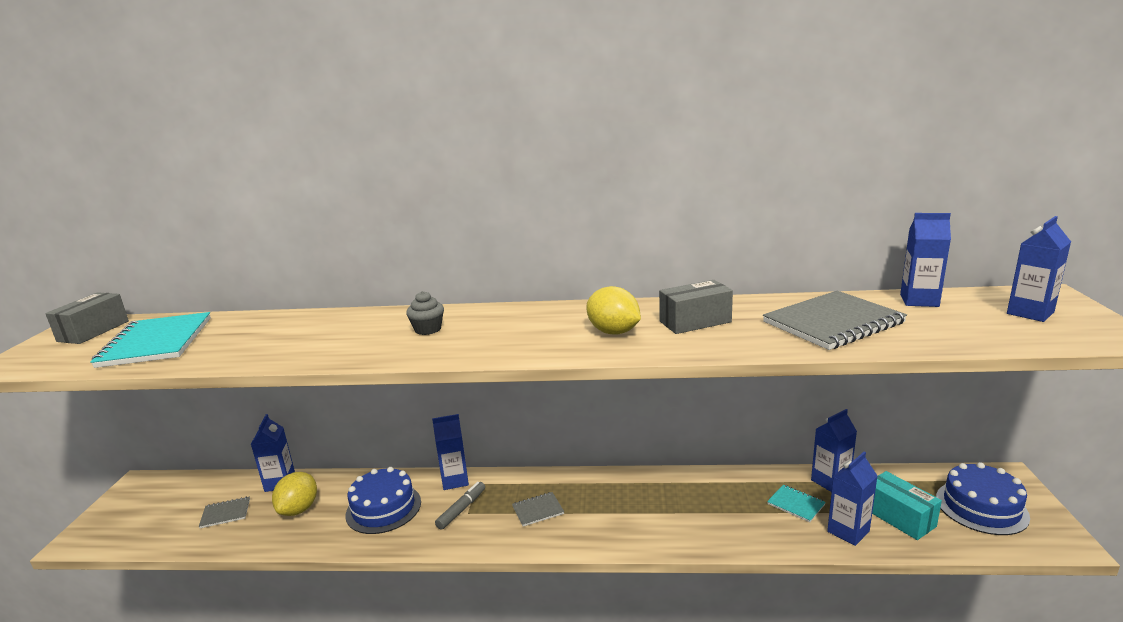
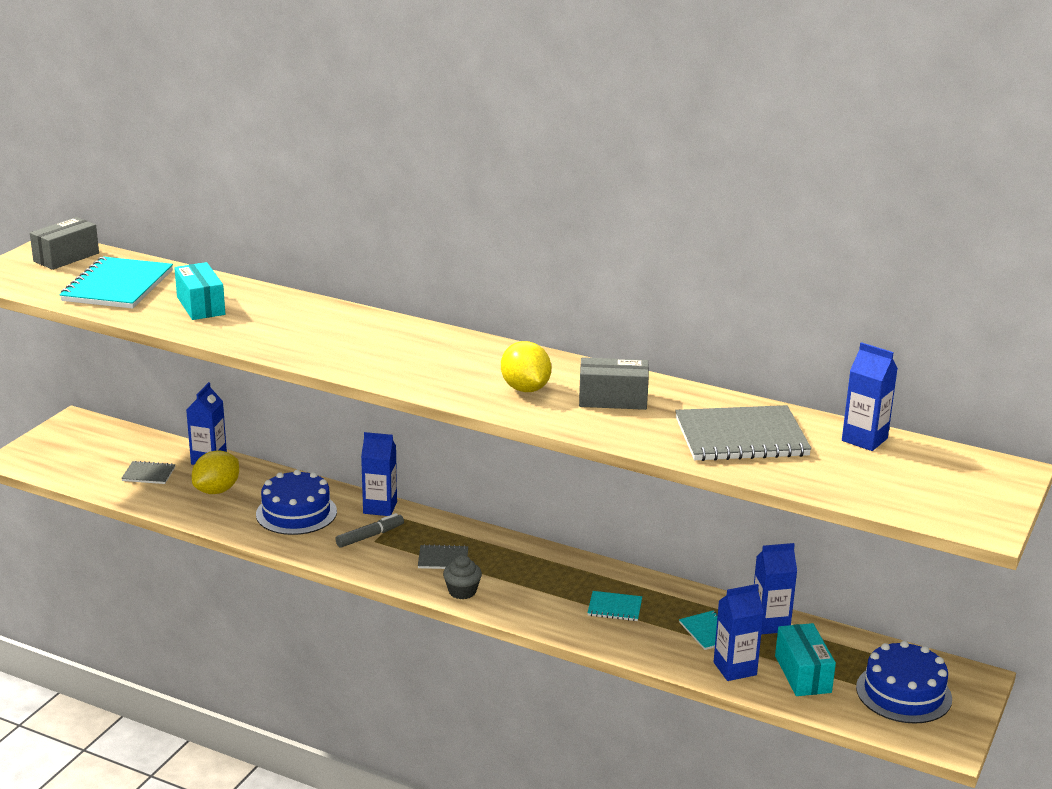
camera: 20 degrees right, 5 degrees up
grey cupcake [406,291,444,335] -> grey cupcake moved to [443,555,482,599]
blue carton [1007,216,1071,322] -> none
none -> turquoise box [174,262,225,320]
none -> turquoise notebook [587,591,642,621]

